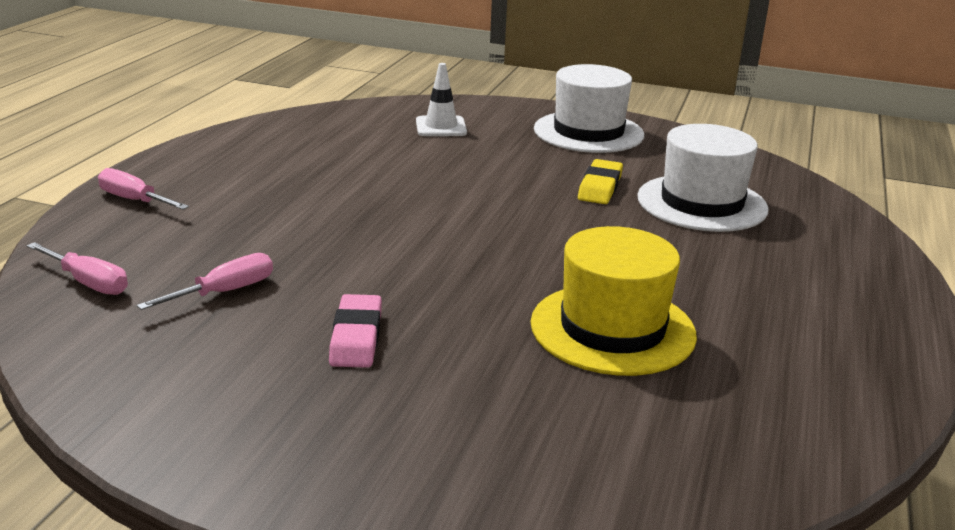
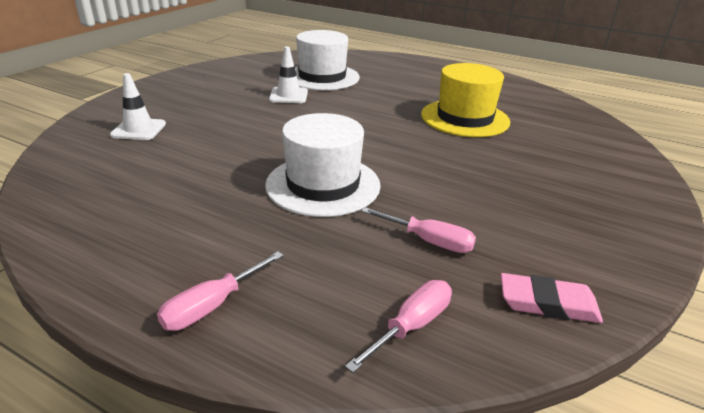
camera: 80 degrees left, 5 degrees up
pink screwdriver [137,253,273,310] -> pink screwdriver turned 150 degrees clockwise [361,207,476,253]
pink eraser [329,294,382,368] -> pink eraser moved to [501,273,603,323]
white hat [534,64,644,153] -> white hat moved to [265,113,381,217]
yellow eraser [578,159,623,204] -> white traffic cone [269,47,308,103]

